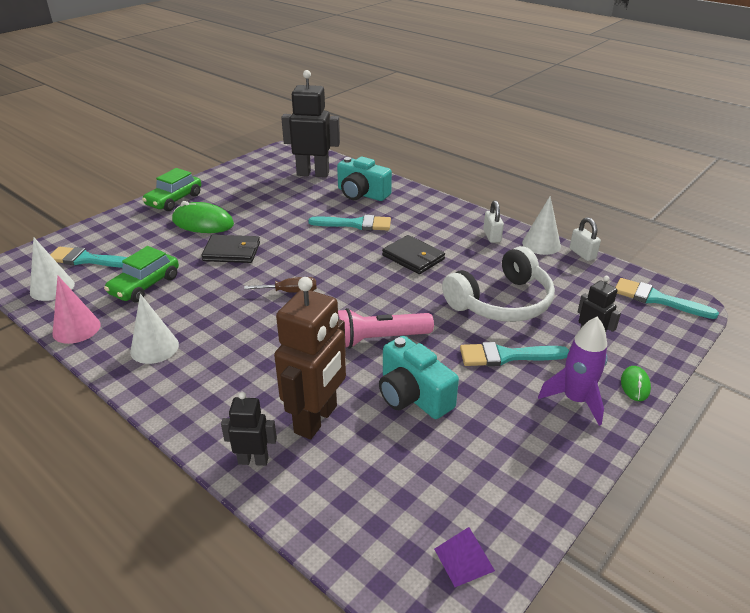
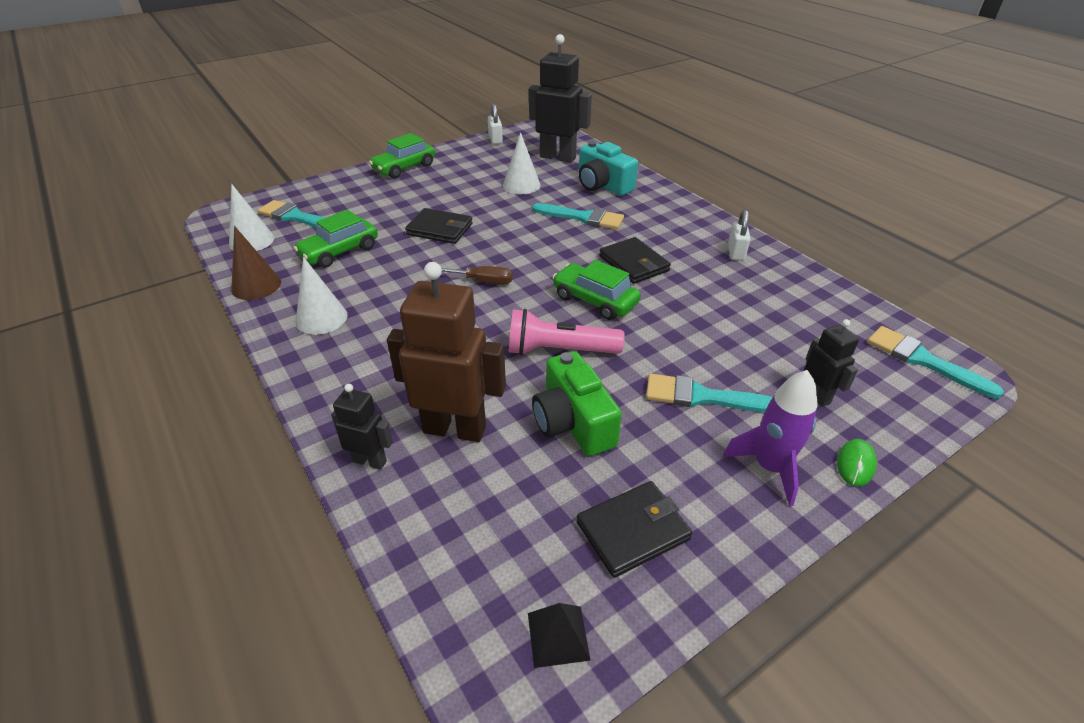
camera: 15 degrees right, 5 degrees up
pink cone [52,276,101,344] -> brown cone [231,226,281,300]
green mouse [172,201,234,233] -> none
brown robot [274,277,346,439] -> brown robot turned 120 degrees counterclockwise [387,262,506,442]
turquoise camera [379,336,459,419] -> green camera [532,351,622,456]
purple pyramid [434,527,495,587] -> black pyramid [528,603,591,668]
white headphones [442,246,555,322] -> none
white cone [522,196,561,255] -> white cone moved to [503,132,541,194]
white padlock [570,217,601,261] -> white padlock moved to [488,104,503,144]
none -> green car [553,260,641,320]
none -> black wallet [577,481,692,578]

